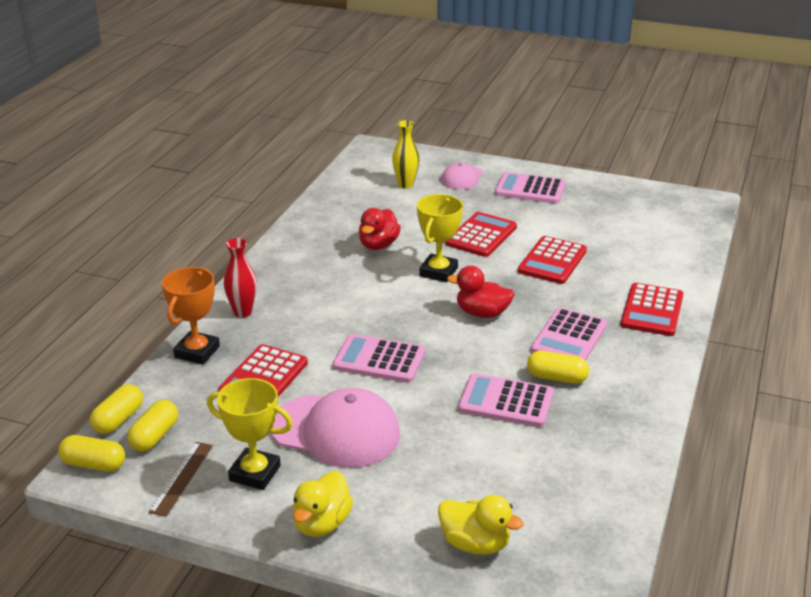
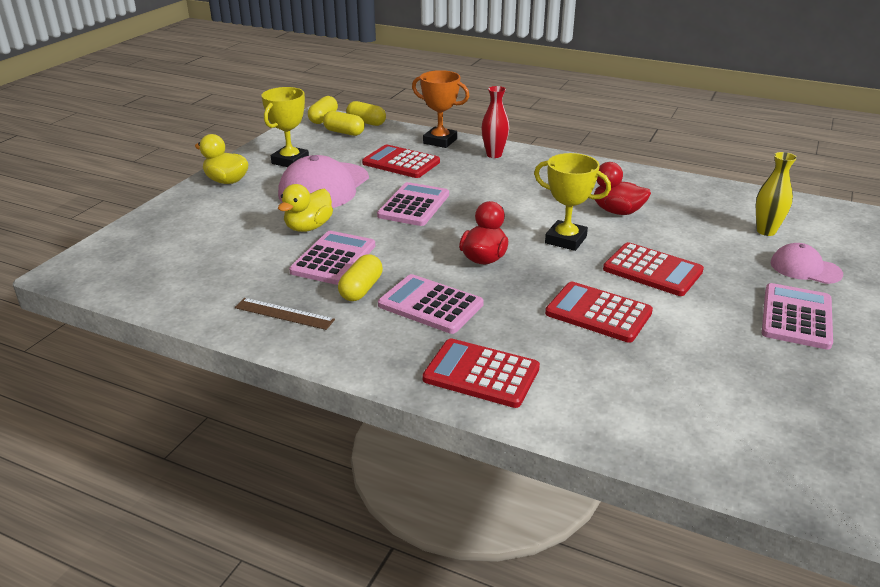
camera: 95 degrees right, 0 degrees up
brown ruler [148,442,213,517] -> brown ruler moved to [235,298,335,330]
yellow duck [438,495,524,555] -> yellow duck moved to [278,184,333,232]

